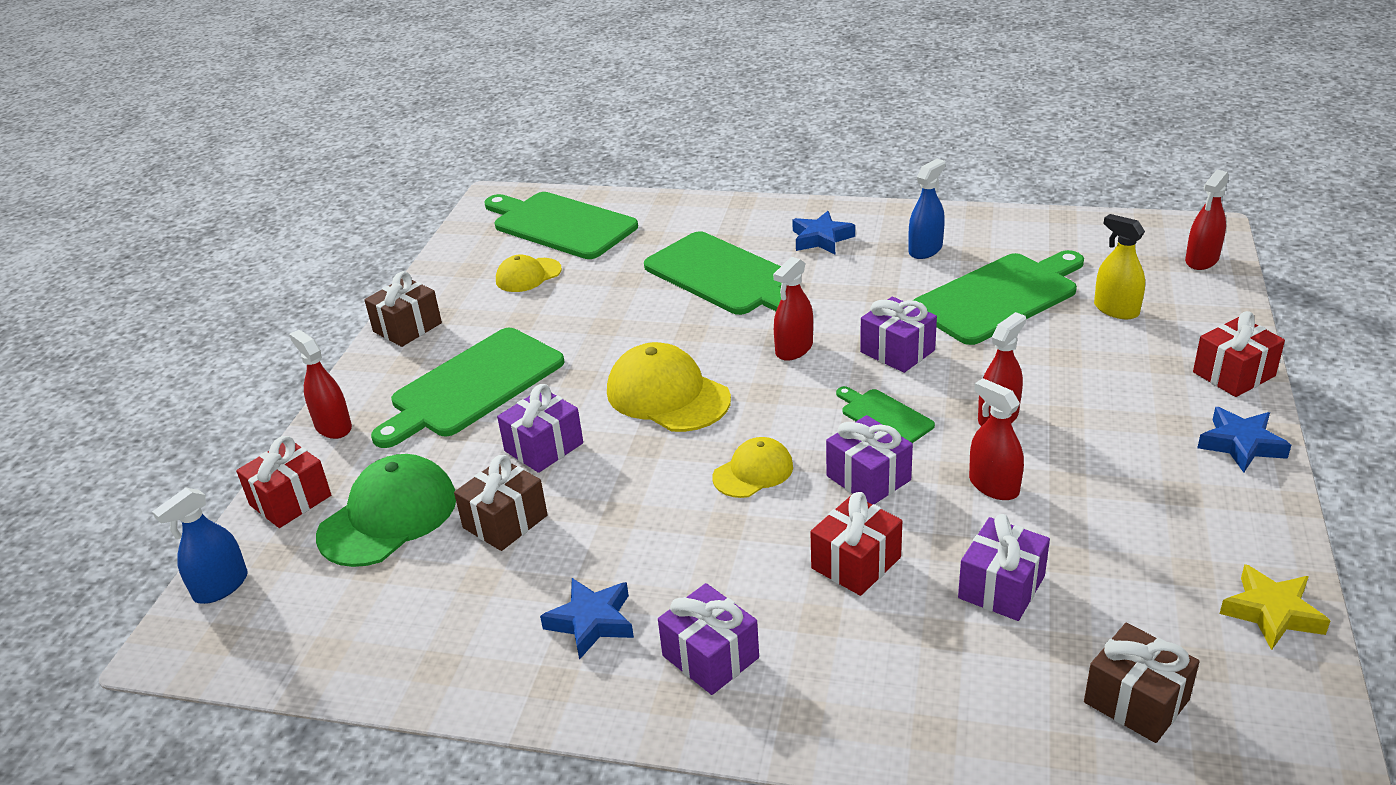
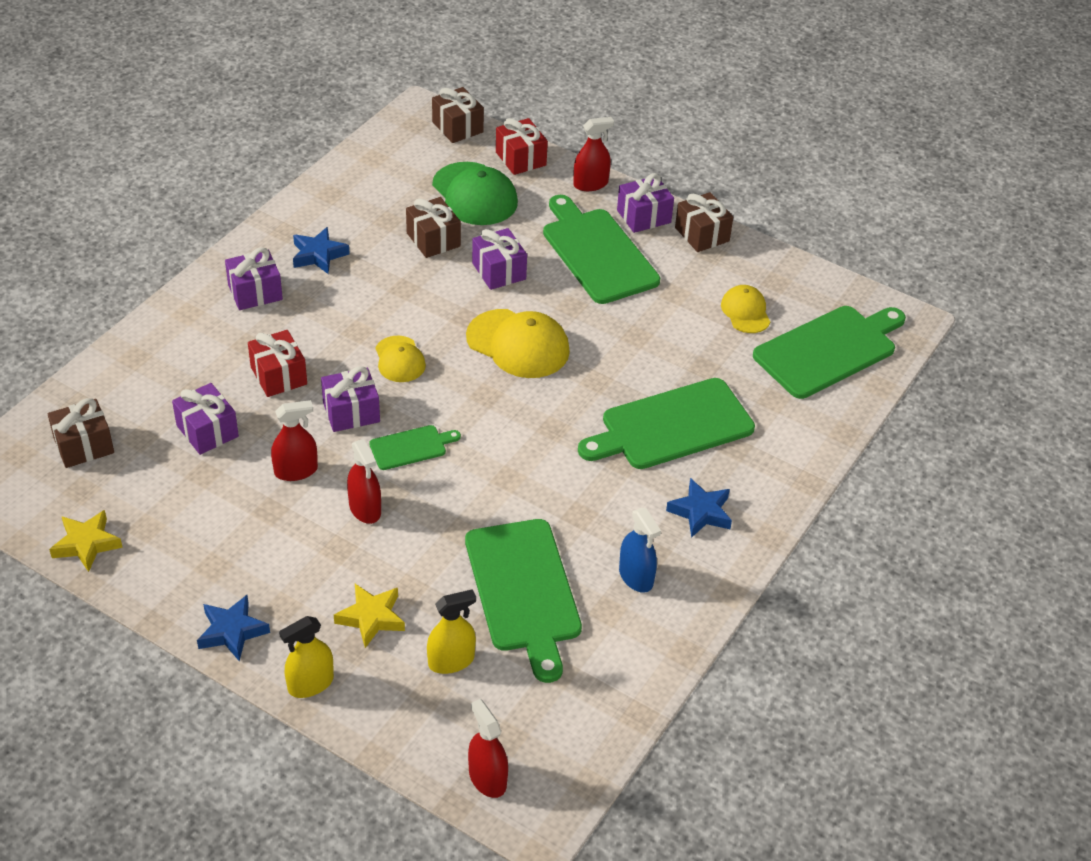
camera: 105 degrees right, 10 degrees up
blue spray bottle [152,488,248,604] -> brown gift [432,87,484,143]
yellow cap [607,342,731,432] -> yellow cap turned 60 degrees clockwise [466,309,570,378]
red spray bottle [773,257,813,361] -> none
purple gift [860,297,937,373] -> purple gift moved to [617,173,674,233]
red gift [1193,311,1285,397] -> yellow spray bottle [279,616,334,698]
none -> yellow star [334,584,405,648]

